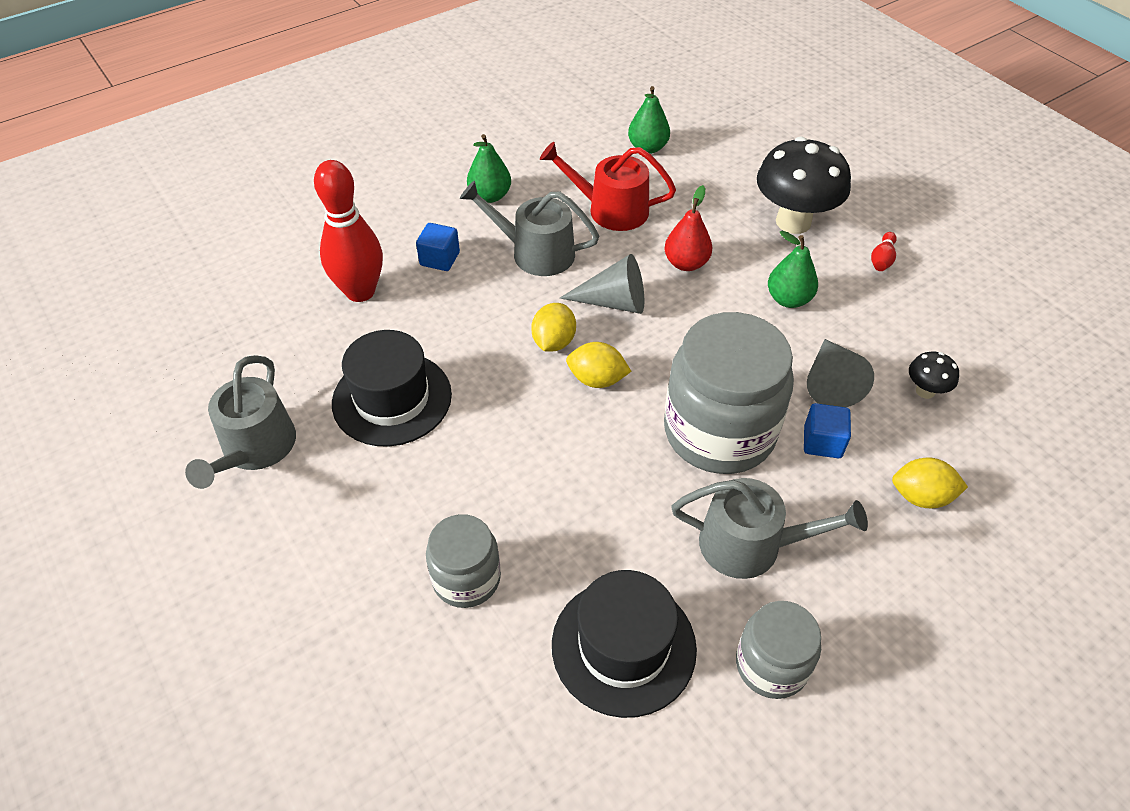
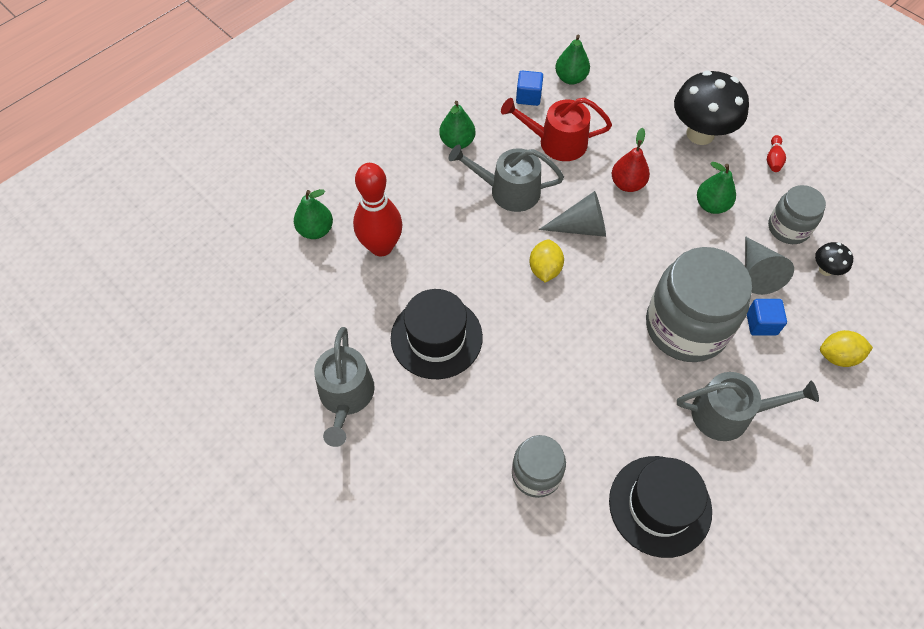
camera: 10 degrees left, 10 degrees up
blue cube [416,223,460,271] -> blue cube moved to [516,71,543,106]
yellow lemon [566,342,632,388] -> none
grey jar [736,601,821,699] -> grey jar moved to [768,185,826,244]
none -> green pear [294,189,333,239]

